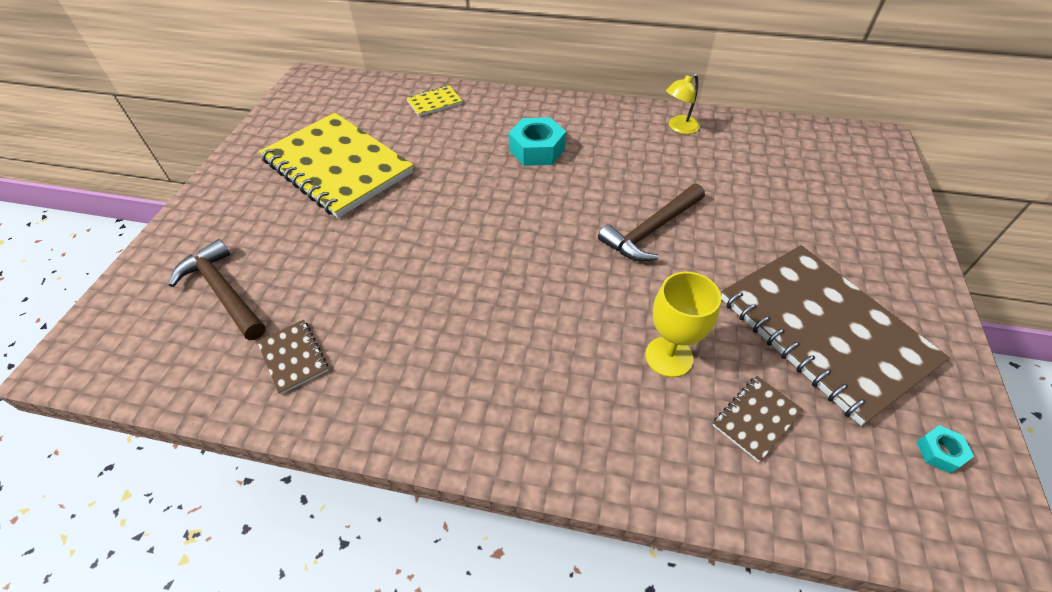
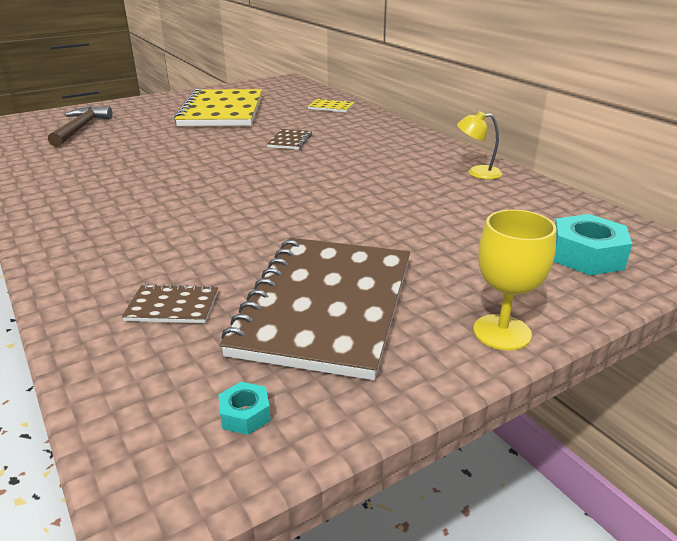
camera: 45 degrees right, 20 degrees down
brown notebook [257,320,328,395] -> brown notebook moved to [267,129,312,150]
turquoise nut [508,117,566,166] -> turquoise nut moved to [554,214,632,276]
brown hammer [598,184,705,261] -> none
yellow goblet [645,272,721,377] -> yellow goblet moved to [473,210,556,351]

